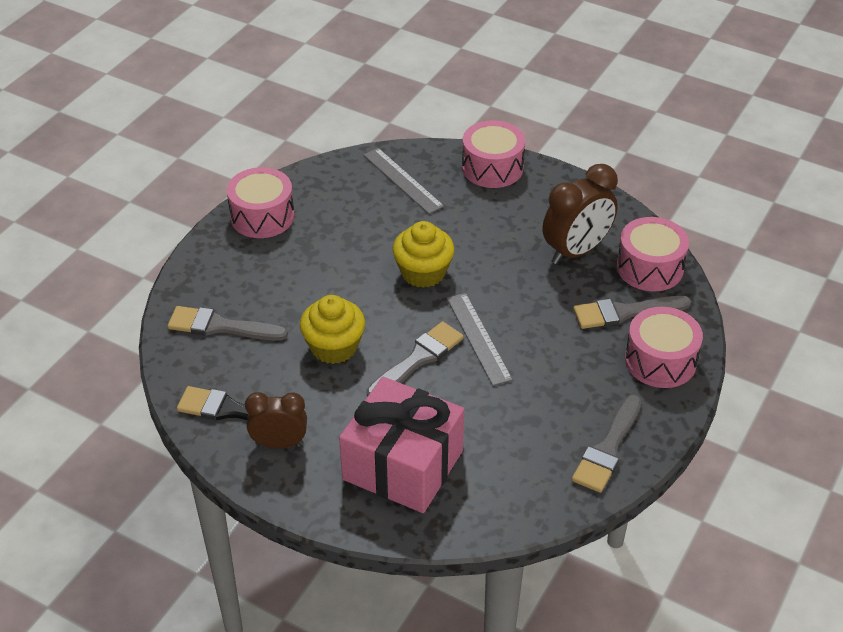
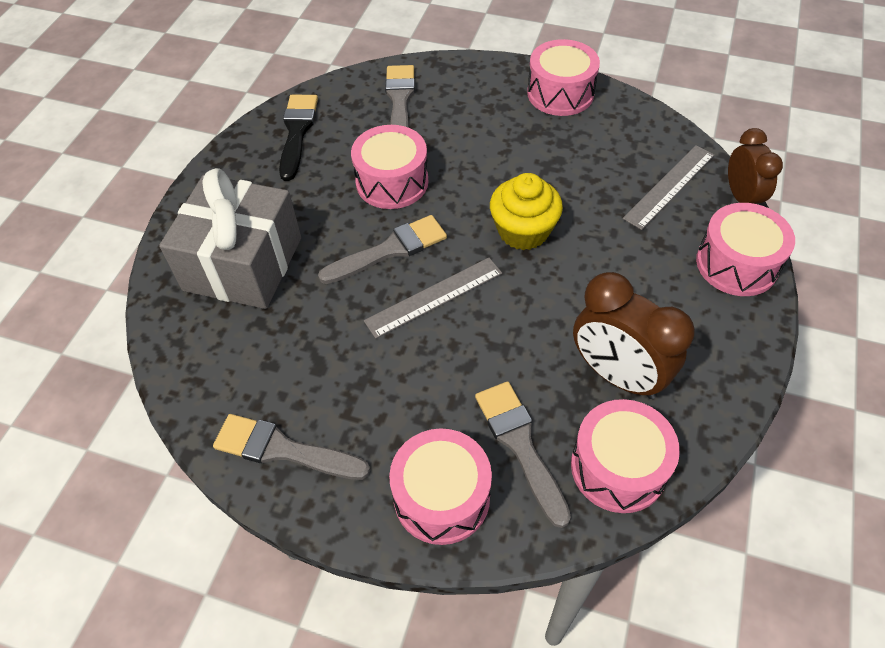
camera: 80 degrees right, 10 degrees up
brown clock [245,392,307,449] -> brown clock moved to [728,128,783,204]
yellow cupcake [300,295,365,364] -> pink drum [351,125,428,209]
pink gift [339,377,464,513] -> grey gift [159,168,301,309]
grey brush [367,321,464,397] -> grey brush turned 60 degrees counterclockwise [318,215,447,284]

